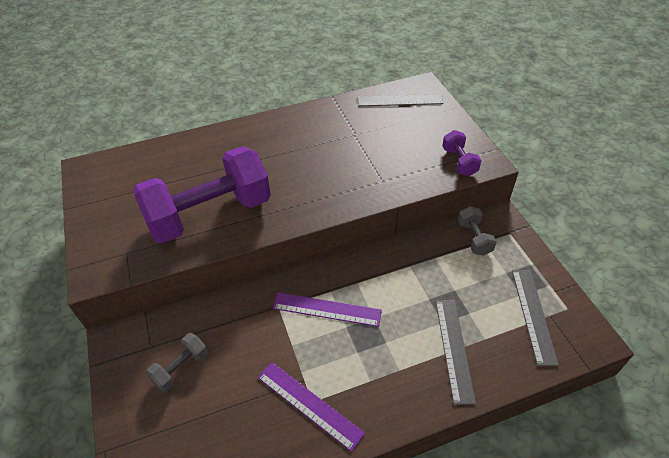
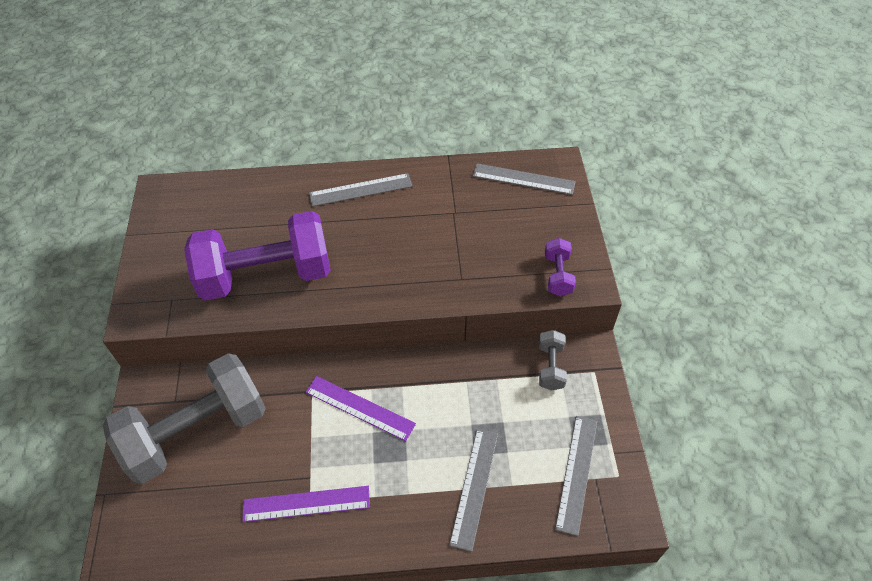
camera: 15 degrees right, 5 degrees up
grey dumbbell [146,333,208,393] -> grey dumbbell [103,353,266,484], size x2.36
purple ruler [258,362,365,452] -> purple ruler turned 60 degrees counterclockwise [242,486,370,522]
none -> grey ruler [309,173,413,207]

